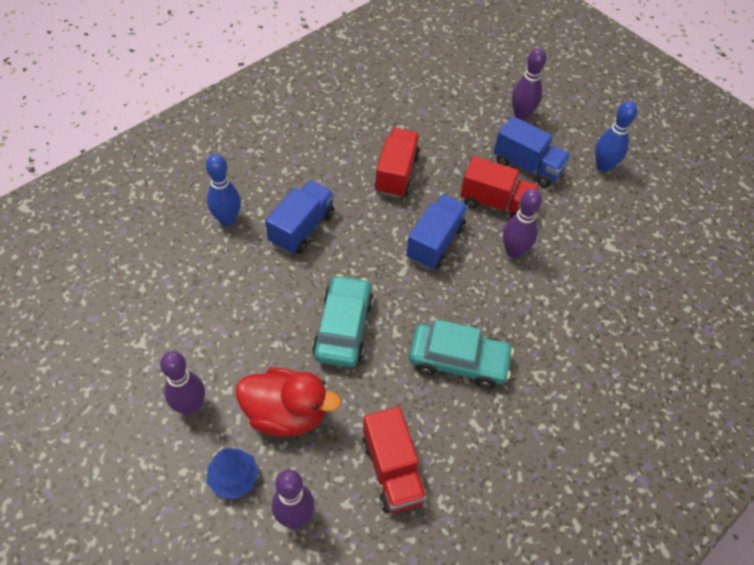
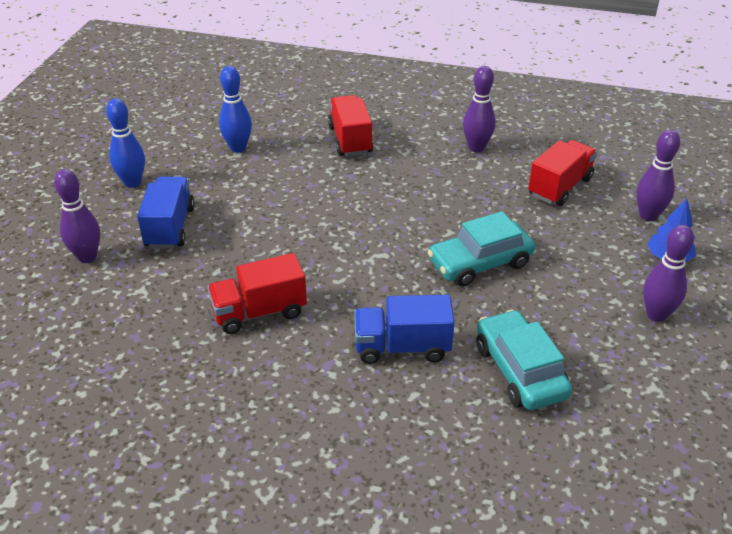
camera: 120 degrees left, 15 degrees down
blue bowling pin [206,154,241,226] -> blue bowling pin moved to [219,66,252,153]
red duck [236,368,341,437] -> none
blue truck [406,194,468,269] -> none
turquoise car [409,319,514,389] -> turquoise car moved to [476,309,572,410]
red truck [460,156,540,218] -> red truck moved to [328,95,373,156]
purple bowling pin [503,188,542,258] -> purple bowling pin moved to [463,66,496,152]

